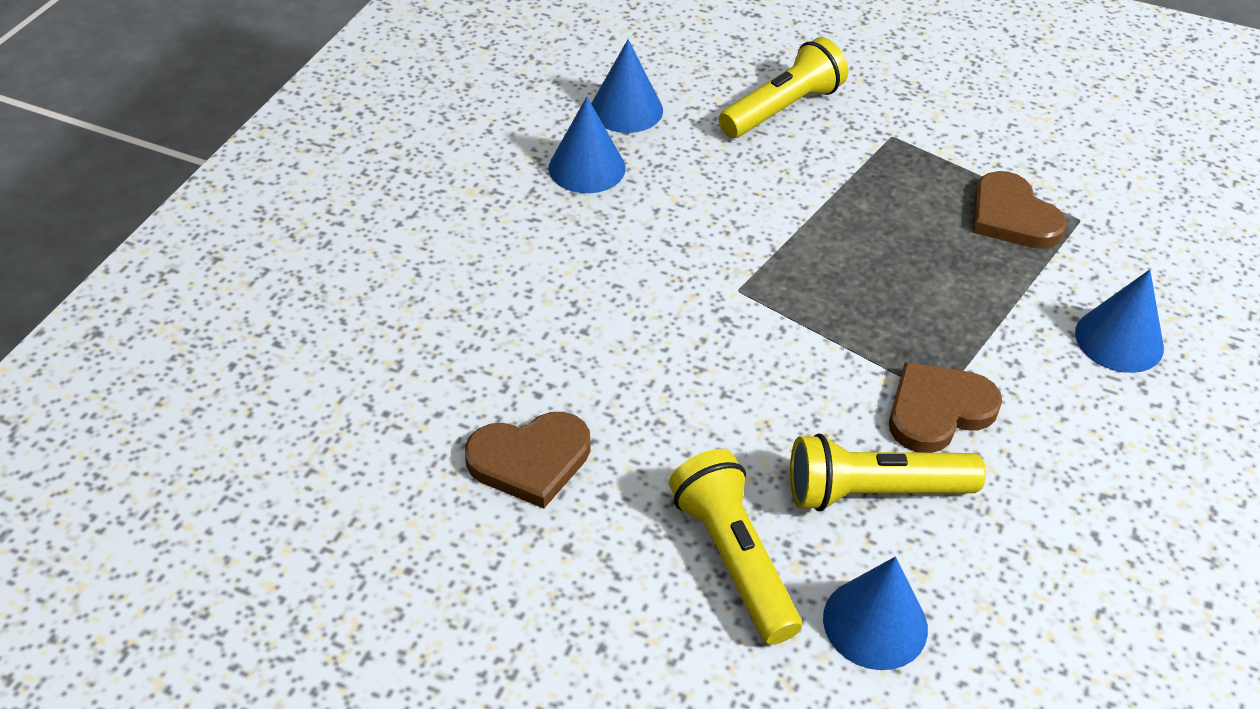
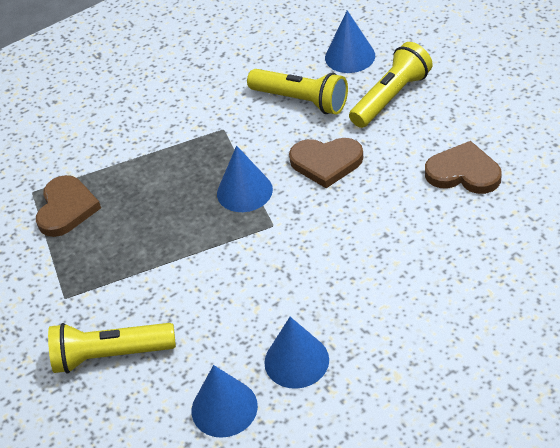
camera: 140 degrees left, 0 degrees up
yellow flashlight [669,449,802,645] -> yellow flashlight turned 150 degrees counterclockwise [349,42,433,128]
brown heart [889,362,1002,453] -> brown heart moved to [289,138,363,188]
blue cone [1075,269,1164,373] -> blue cone moved to [217,146,273,212]

